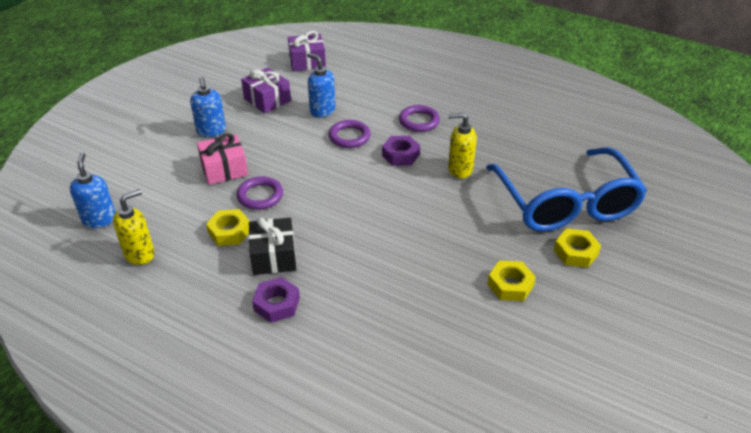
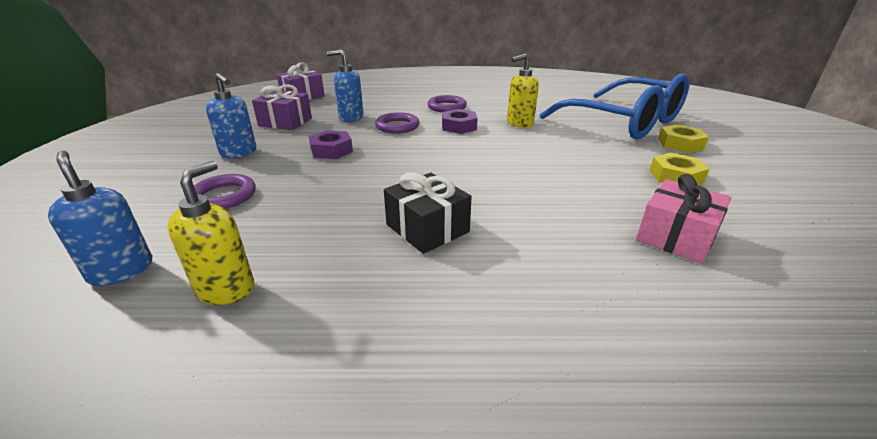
camera: 30 degrees left, 10 degrees down
pink gift [197,133,248,185] -> pink gift moved to [636,174,732,264]
yellow nut [206,209,250,246] -> none
purple ring [237,176,283,210] -> purple ring moved to [194,174,256,209]
purple nut [252,277,300,323] -> purple nut moved to [309,130,353,159]

